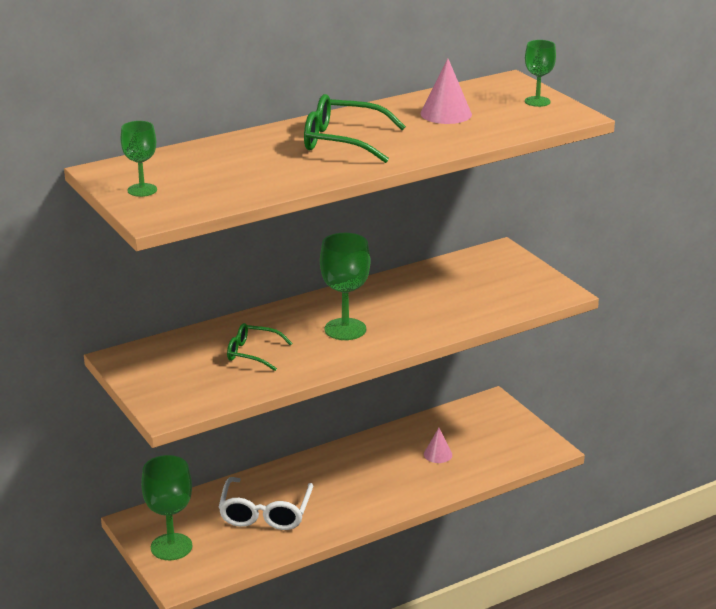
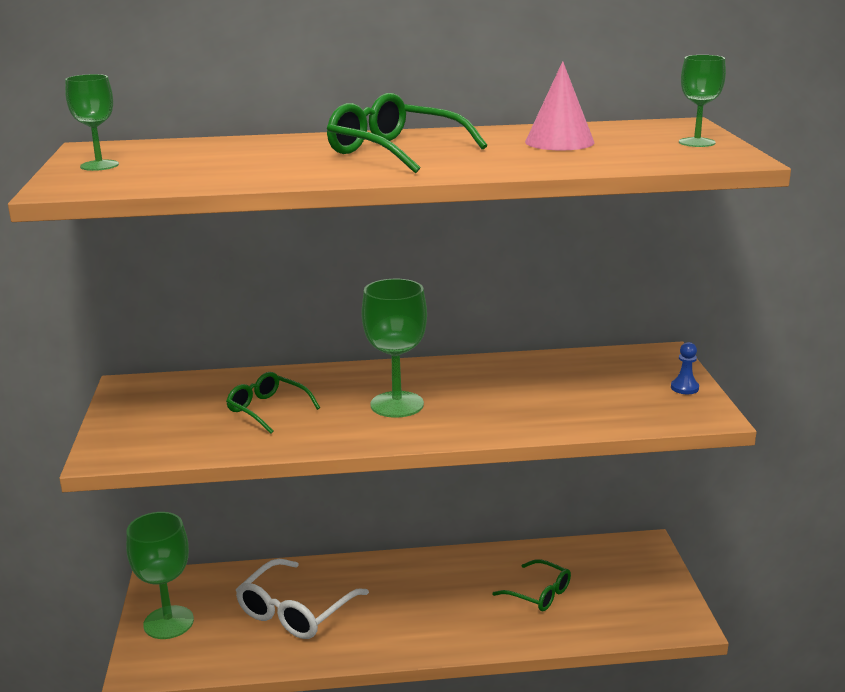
camera: 25 degrees right, 5 degrees down
pink cone [424,428,452,463] -> green glasses [492,559,571,611]
none -> blue pawn [671,342,699,394]

